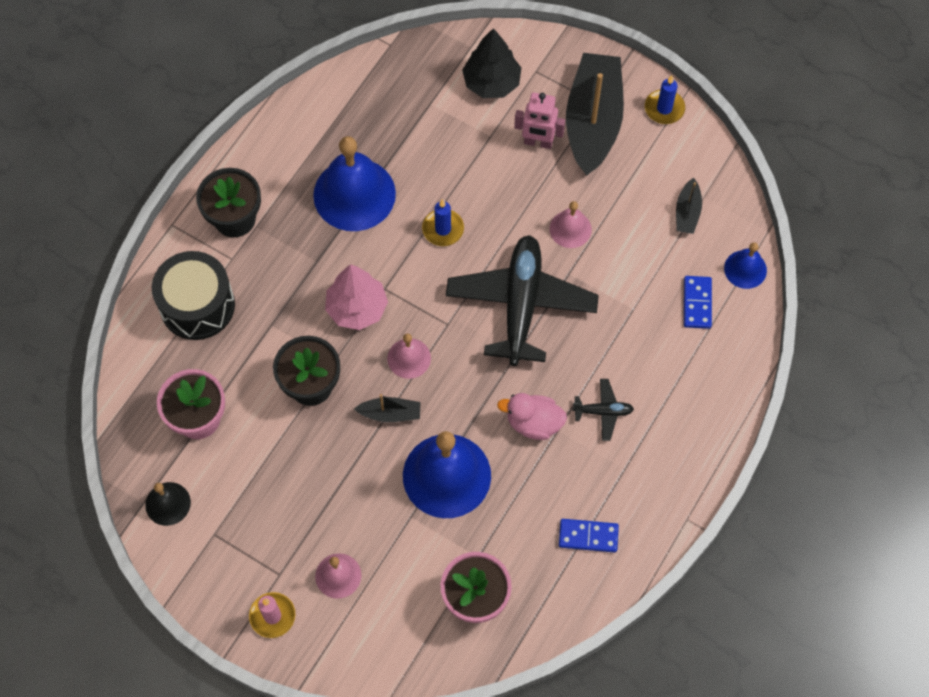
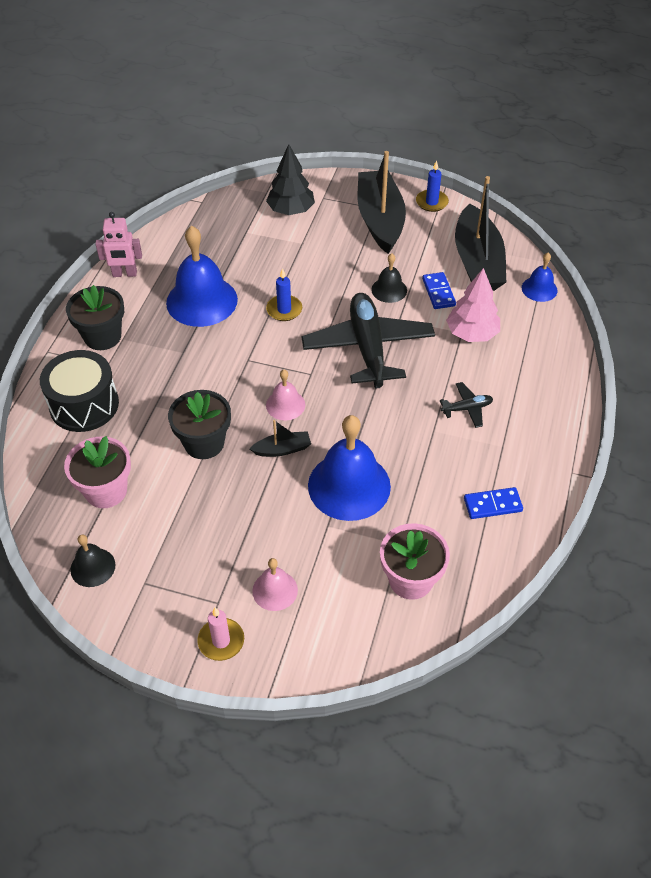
camera: 15 degrees left, 15 degrees down
pink tree [325,264,388,330] -> pink tree moved to [446,268,500,342]
pink duck [497,393,567,440] -> none
pink robot [514,93,565,149] -> pink robot moved to [95,212,142,277]
pink bell [549,201,592,248] -> black bell [371,253,407,303]
black boat [676,178,702,234] -> black boat [455,176,506,291], size x2.27
blue domino [684,276,712,329] -> blue domino moved to [422,272,456,309]

